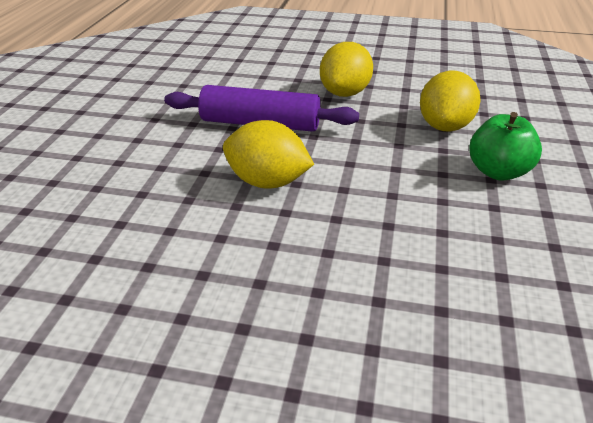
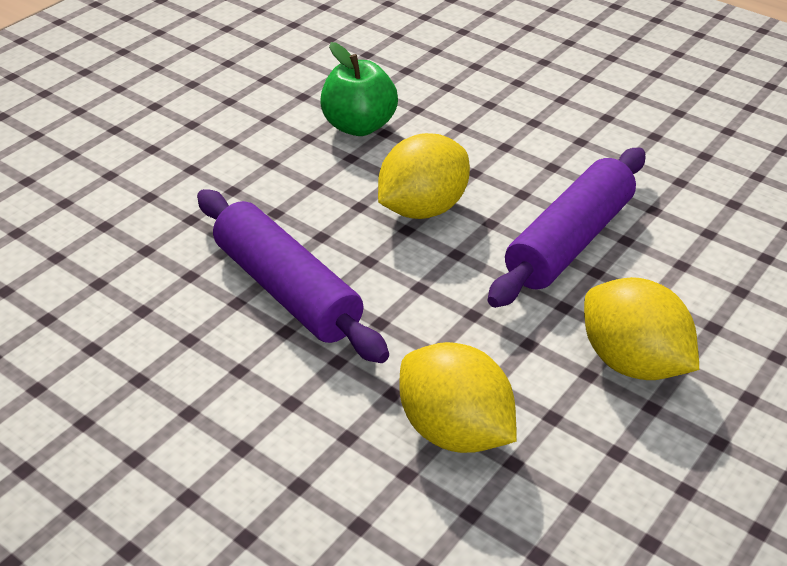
camera: 115 degrees right, 5 degrees up
green apple [469,112,542,181] -> green apple moved to [320,42,398,136]
none -> purple rolling pin [197,189,389,363]

